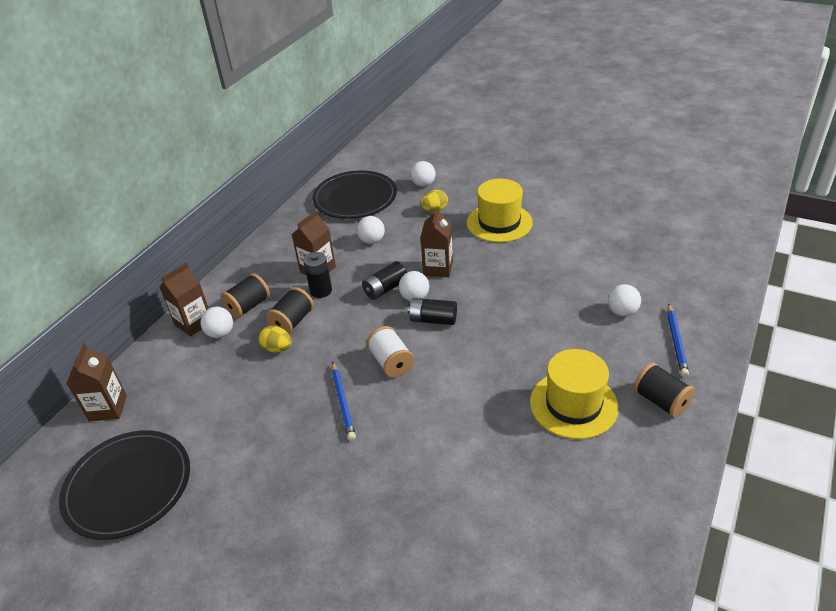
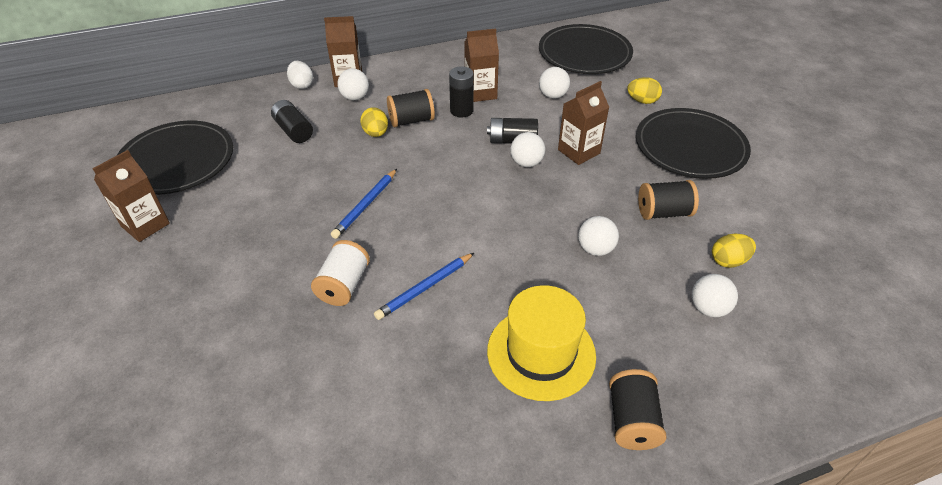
camera: 40 degrees right, 5 degrees up
brown carton [66,343,127,422] -> brown carton moved to [92,150,170,242]
black spool [221,273,270,318] -> black spool moved to [638,180,699,220]
white spool [367,326,414,377] -> white spool moved to [311,240,370,306]
black battery [408,298,457,325] -> black battery moved to [271,100,313,143]
white ball [410,161,436,187] -> white ball moved to [578,216,619,256]
yellow hat [467,179,533,243] -> black plate [636,108,751,179]
blue pencil [667,304,689,377] -> blue pencil moved to [374,253,474,320]
none -> white egg [287,61,313,89]
none -> yellow egg [712,234,756,268]

